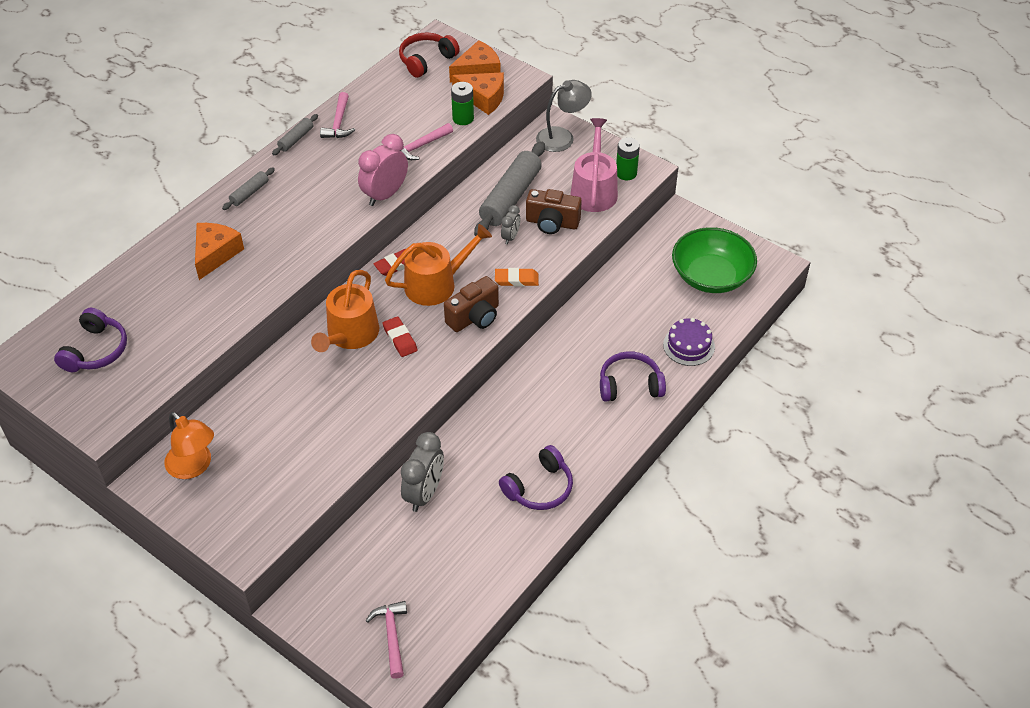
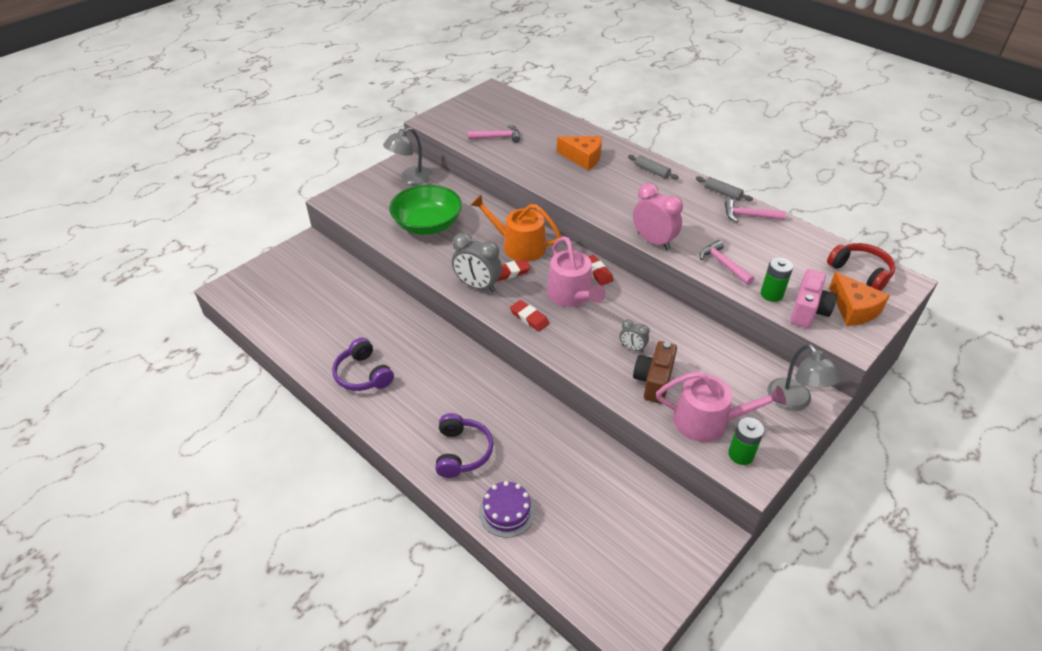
camera: 95 degrees right, 5 degrees down
purple headphones [54,308,127,372] -> none
orange lamp [164,412,214,479] -> grey lamp [383,127,433,185]
pink hammer [366,601,407,679] -> pink hammer moved to [468,125,520,143]
orange watering can [385,224,492,306] -> pink watering can [547,236,605,307]
grey clock [401,432,444,512] -> grey clock moved to [452,233,502,292]
brown camera [444,276,499,332] -> red eraser [510,300,549,331]
orange cheese [452,72,504,115] -> pink camera [790,269,837,328]
grey rolling pin [474,142,545,236] -> none
orange eraser [495,268,539,287] -> none
green bowl [672,227,757,293] -> green bowl moved to [389,184,462,235]

